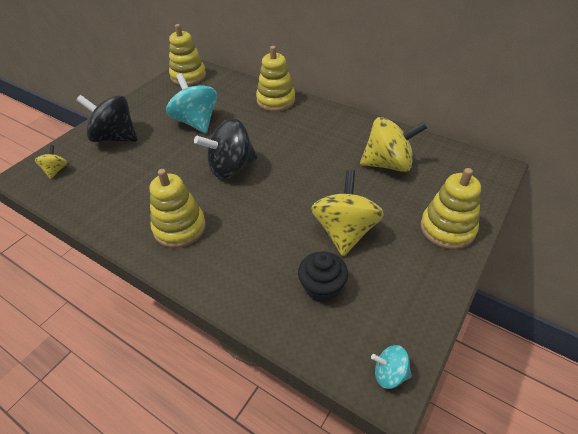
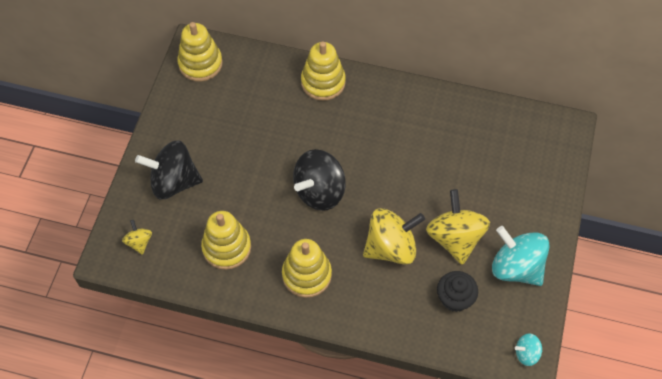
camera: 20 degrees left, 15 degrees up
turquoise spinning top [166,73,217,133] -> turquoise spinning top moved to [492,226,550,286]
yellow spinning top [360,117,427,172] -> yellow spinning top moved to [363,208,425,264]
yellow stacking toy [421,168,481,249] -> yellow stacking toy moved to [201,211,251,270]

